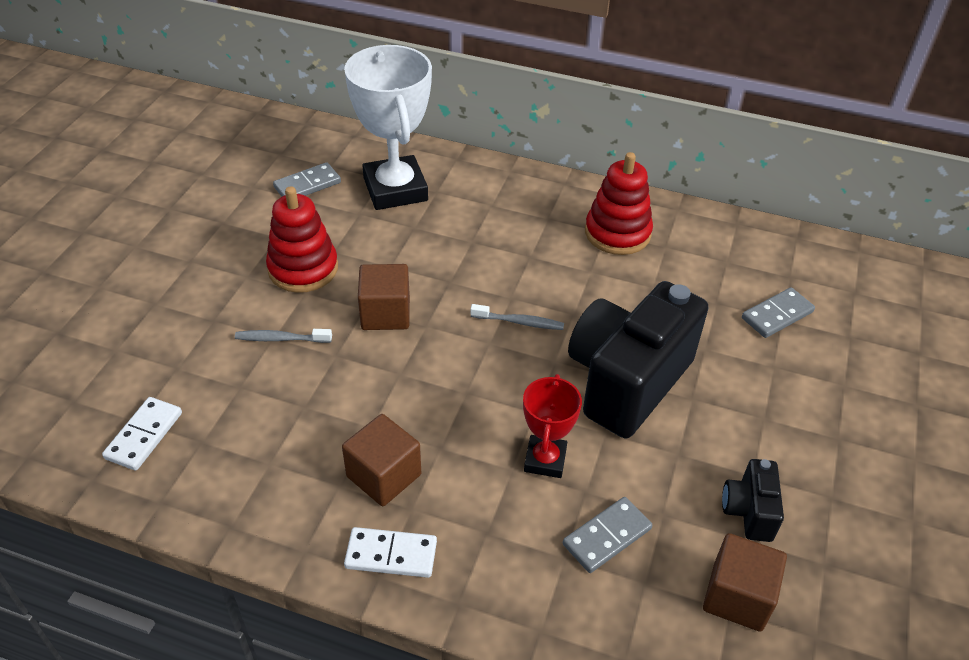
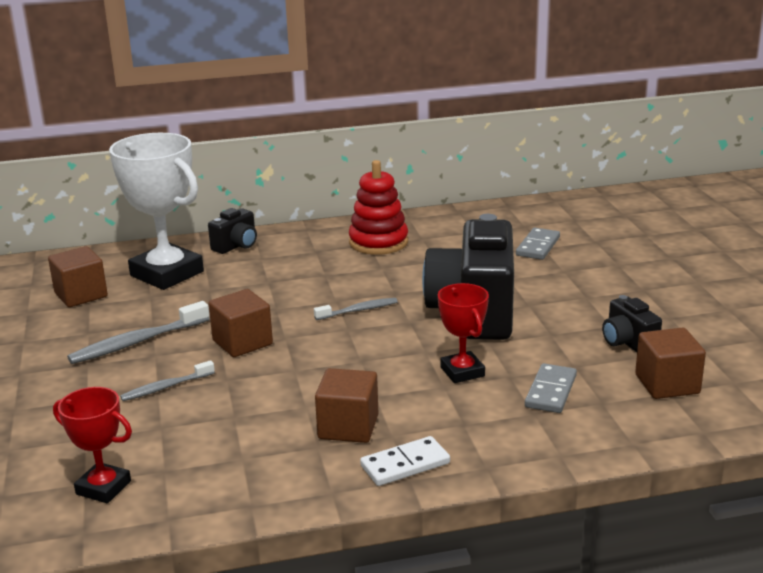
camera: 30 degrees left, 20 degrees down
white domino [102,397,182,471] -> red trophy [53,387,132,503]
red stacking toy [266,186,338,293] -> grey toothbrush [67,301,210,364]
grey domino [273,162,341,197] -> brown cube [48,246,108,307]
none -> black camera [208,208,257,254]

